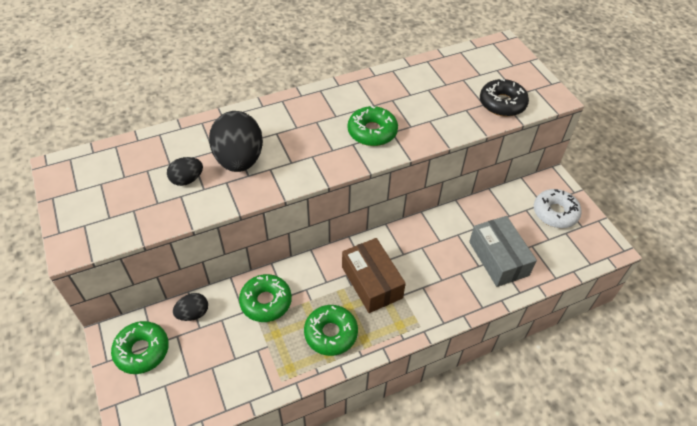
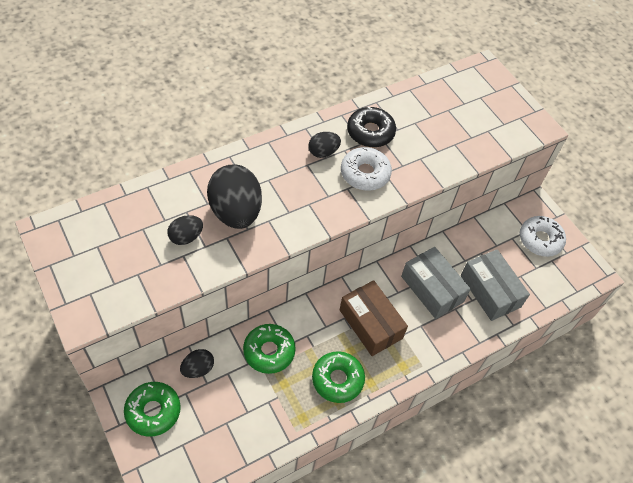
camera: 10 degrees left, 5 degrees up
green donut [348,106,398,146] -> white donut [341,147,392,191]
black donut [480,79,529,117] -> black donut moved to [347,107,396,147]
none -> black egg [308,132,341,158]
none -> grey box [401,247,471,319]

